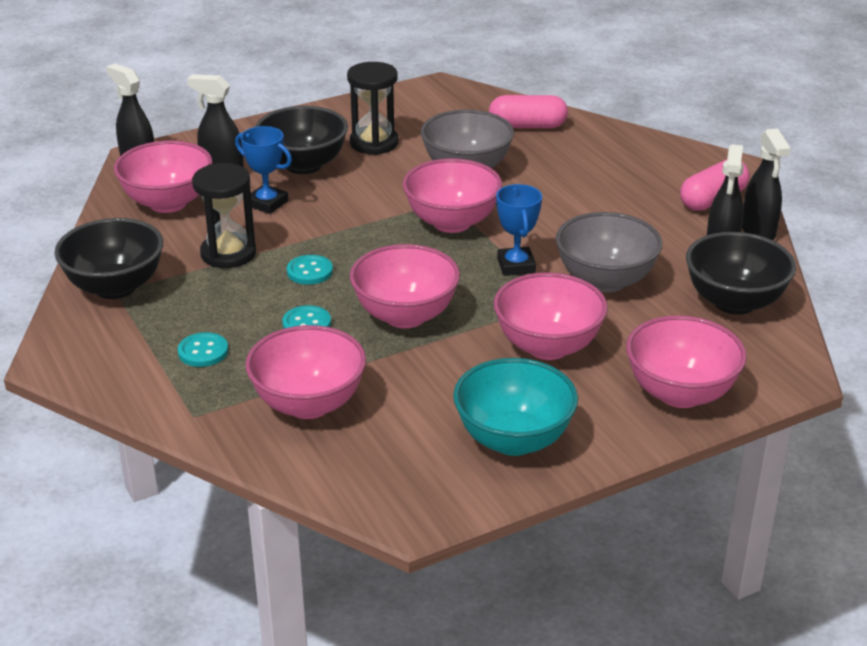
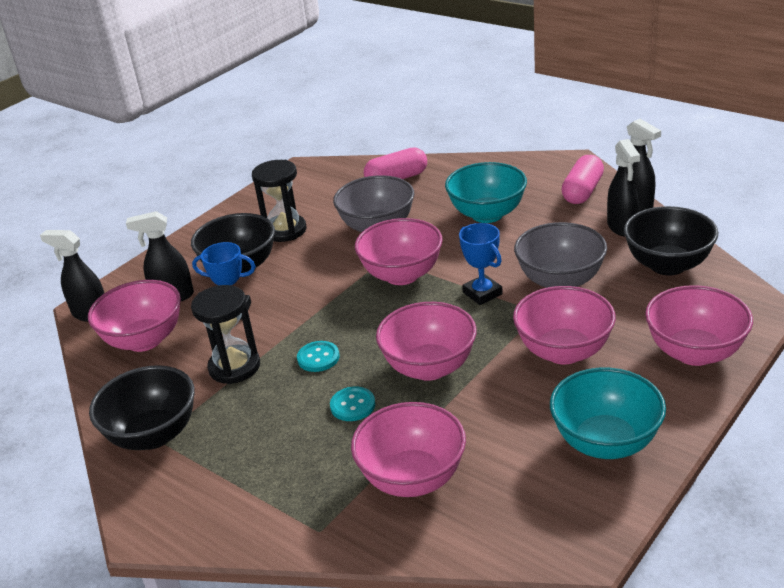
camera: 20 degrees left, 0 degrees up
turquoise button [178,332,228,367] -> none
none -> turquoise bowl [445,162,527,223]

